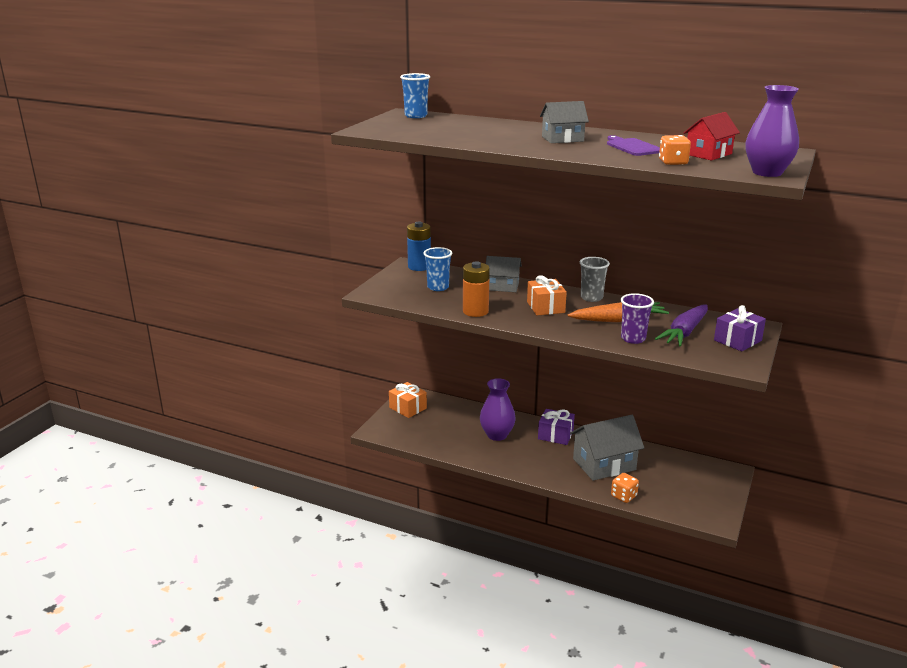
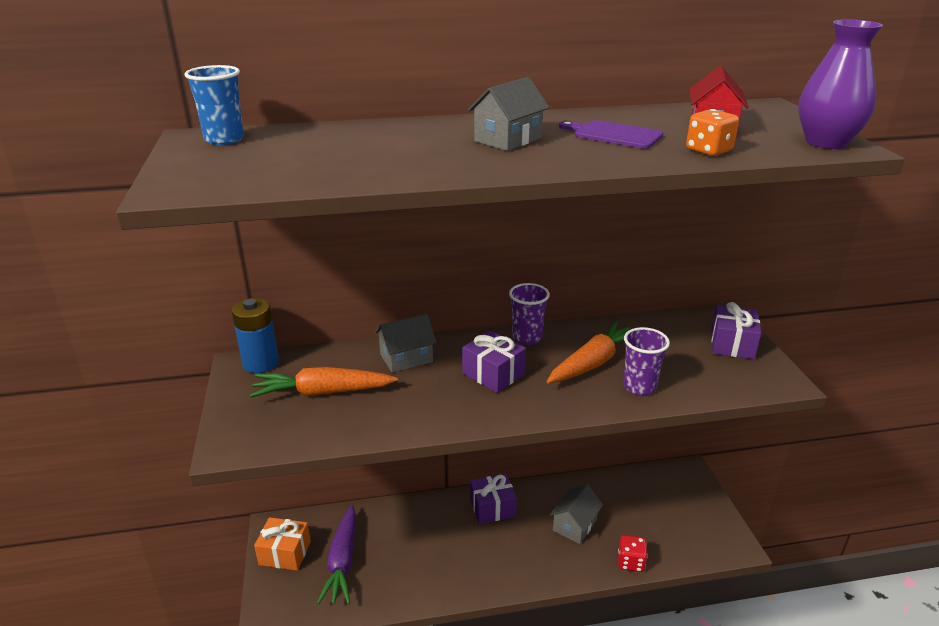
camera: 35 degrees left, 5 degrees up
blue cup [423,247,452,291] -> orange carrot [250,367,398,397]
orange battery [463,261,490,317] -> none
purple vase [480,378,516,441] -> none
orange gift [527,275,567,315] -> purple gift [462,330,526,393]
grey house [570,415,644,481] -> grey house [550,484,603,544], size x0.61
grey cup [580,257,610,302] -> purple cup [509,283,550,345]
orange dice [611,473,639,503] -> red dice [618,535,648,572]
purple carrot [655,305,708,347] -> purple carrot moved to [317,505,356,605]

